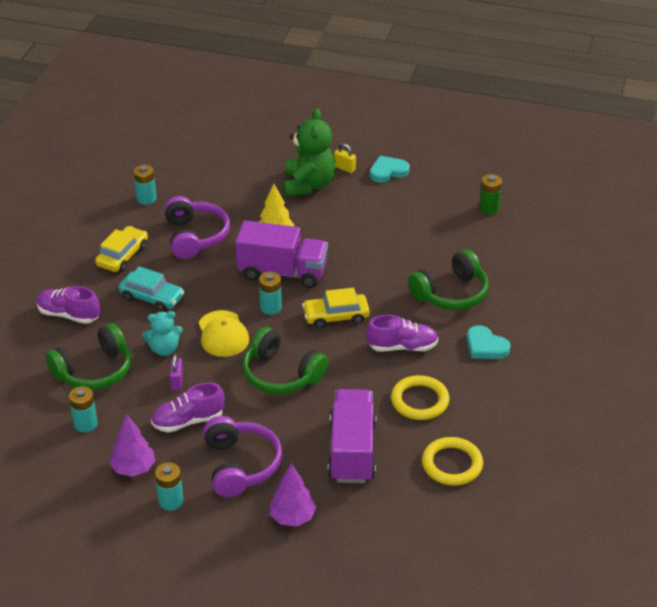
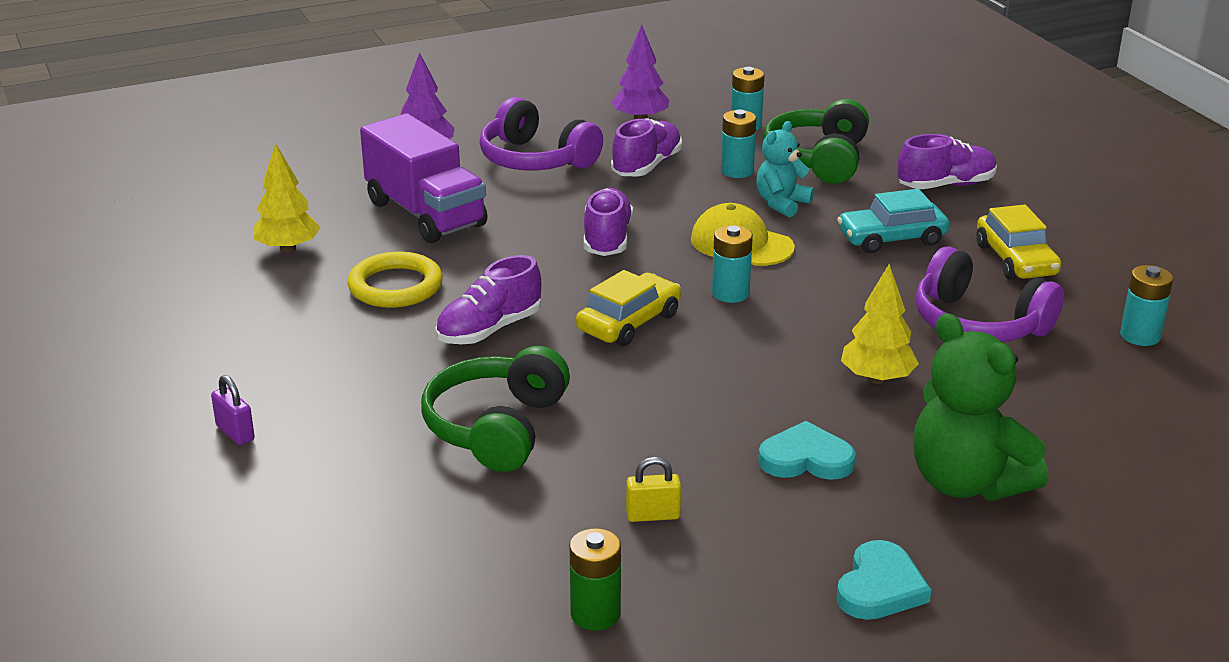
camera: 140 degrees right, 10 degrees down
turquoise battery [155,462,183,510] -> turquoise battery moved to [721,109,757,178]
purple padlock [170,354,183,390] -> purple padlock moved to [211,375,255,445]
purple truck [235,221,328,288] -> none
green headphones [243,327,328,394] -> purple shoe [584,188,633,256]
yellow padlock [334,143,356,173] -> yellow padlock moved to [626,457,681,522]
yellow ring [422,437,483,486] -> yellow tree [253,143,321,253]
turquoise heart [467,325,510,359] -> turquoise heart moved to [758,421,856,480]

